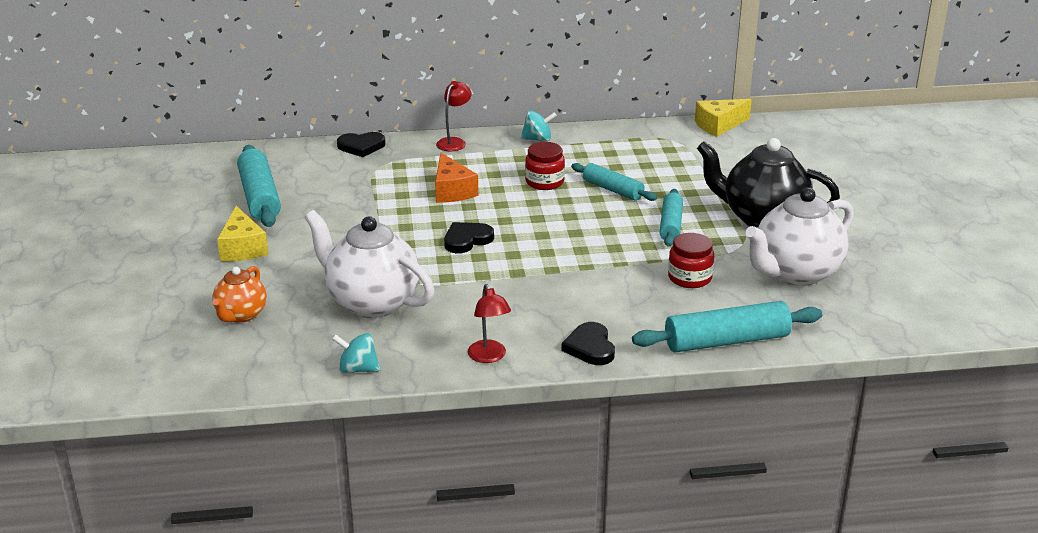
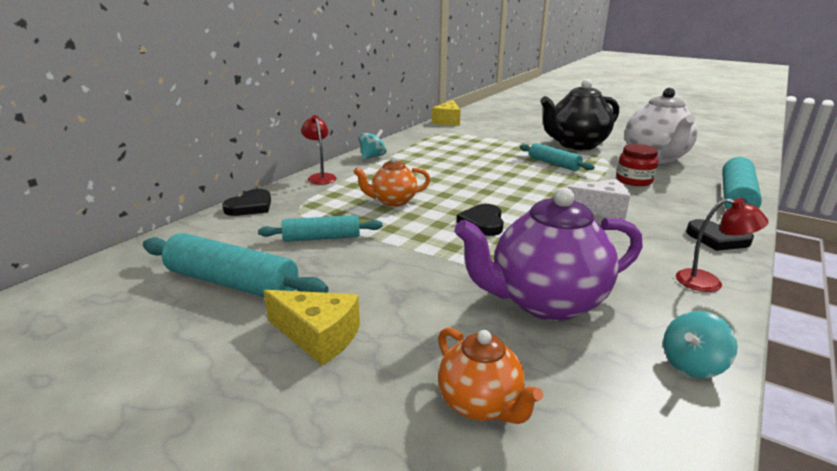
camera: 50 degrees left, 5 degrees down
white teapot [305,210,434,318] -> purple teapot [454,187,643,321]
orange cheese [435,153,478,203] -> orange teapot [353,156,430,207]
red jar [525,142,565,190] -> none
turquoise rolling pin [571,163,657,201] -> turquoise rolling pin moved to [258,215,382,242]
none -> white cheese [562,179,630,220]

